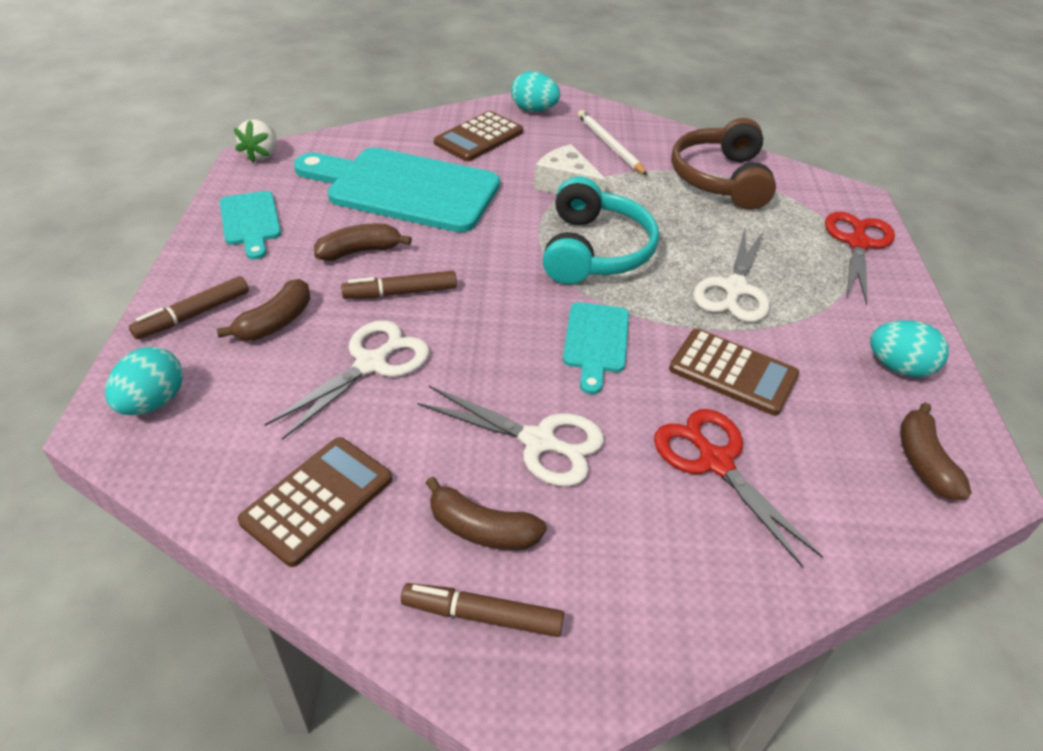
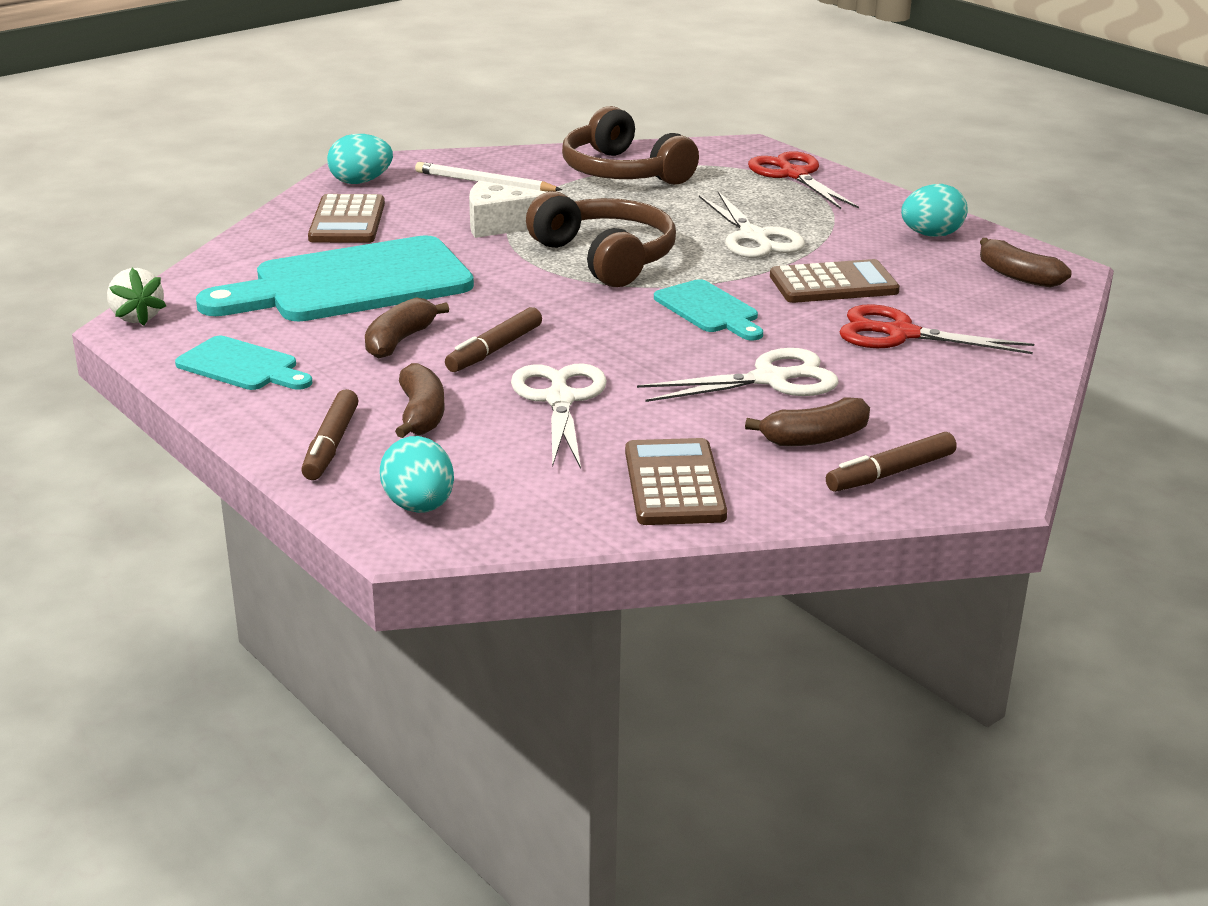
camera: 40 degrees left, 15 degrees down
turquoise headphones [543,177,659,284] -> brown headphones [526,191,676,287]

